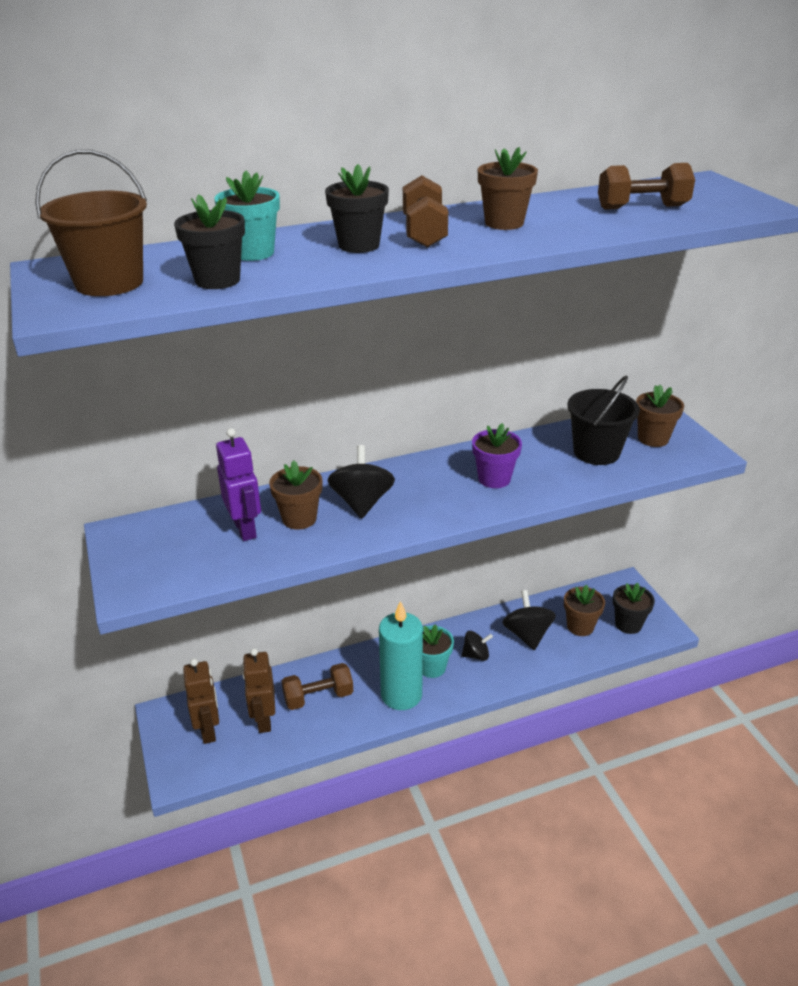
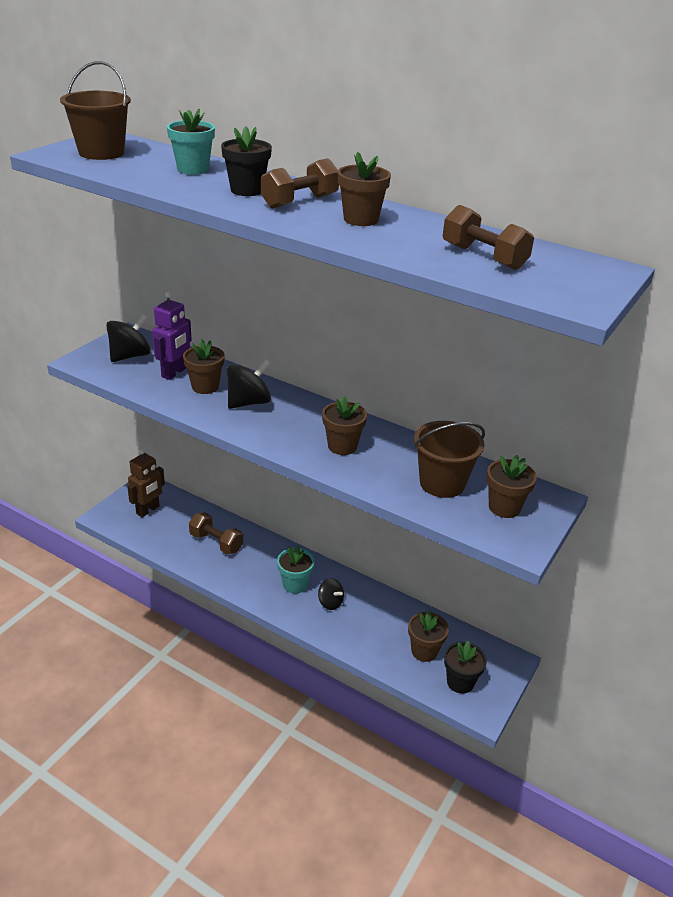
camera: 50 degrees right, 0 degrees up
black flower pot [174,194,245,289] -> none
brown robot [243,648,275,733] -> none
turquoise candle [379,601,423,710] -> none
purple flower pot [472,423,522,488] -> brown flower pot [322,396,367,455]
black spinning top [502,590,556,650] -> black spinning top moved to [106,314,151,362]
black bucket [567,376,640,465] -> brown bucket [414,421,485,498]

